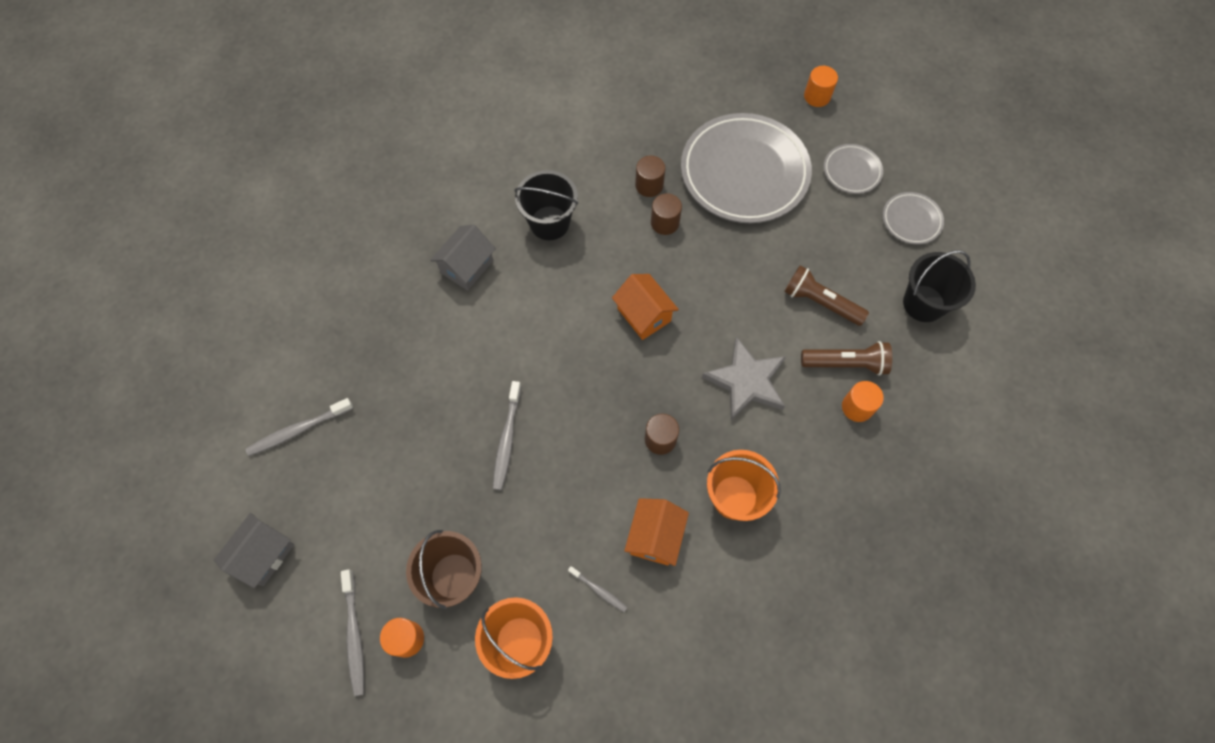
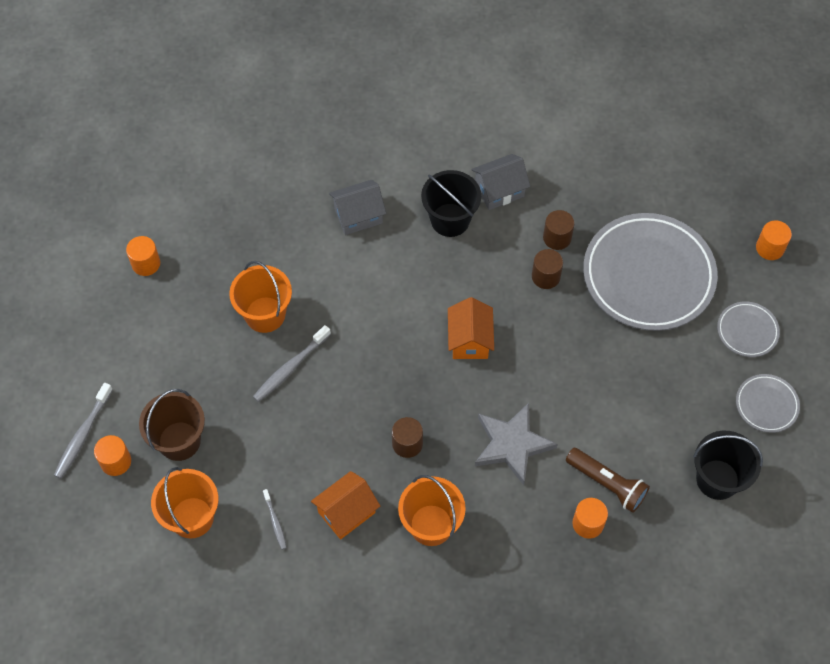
camera: 35 degrees right, 5 degrees down
grey house [214,513,294,588] -> grey house moved to [471,154,530,210]
grey toothbrush [246,398,353,456] -> orange cylinder [126,236,160,276]
brown flashlight [784,265,869,326] -> none
none -> orange bucket [229,261,292,333]

